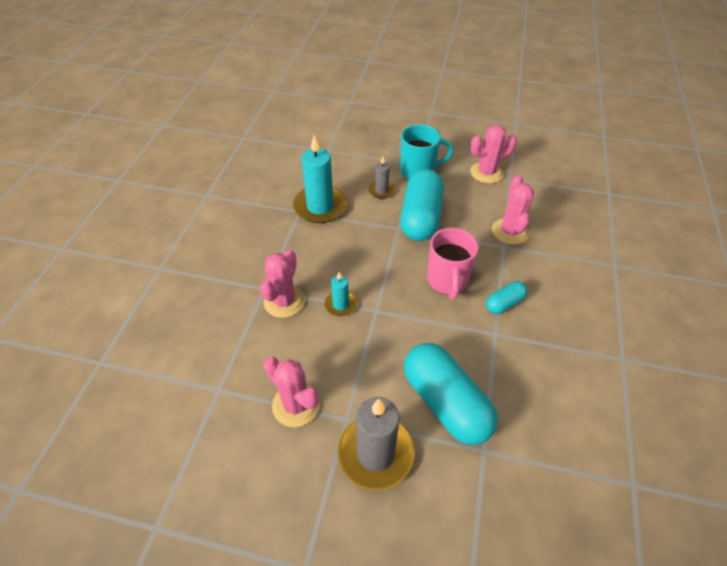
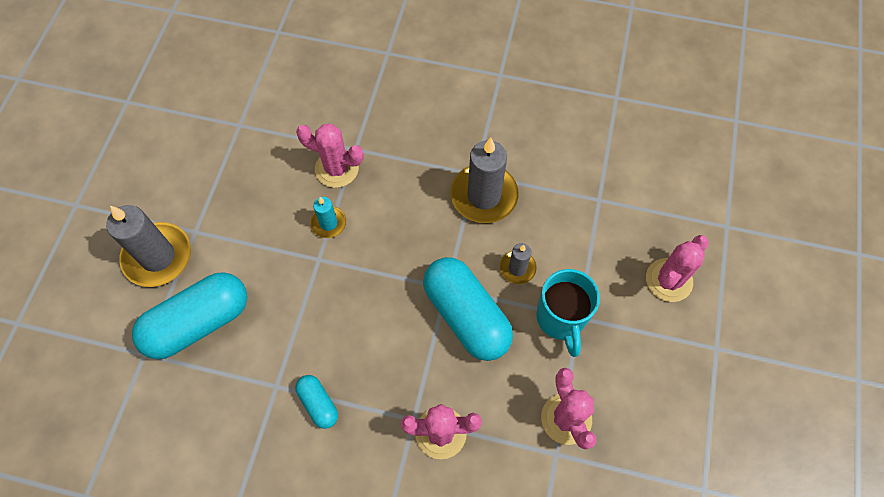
camera: 90 degrees right, 15 degrees up
pink cactus [263,357,320,427] -> pink cactus moved to [646,235,709,302]
turquoise candle [293,135,347,223] -> grey candle [450,137,518,223]
turquoise capsule [400,169,444,241] -> turquoise capsule turned 45 degrees clockwise [423,257,513,361]
pink mug [427,228,479,300] -> none

